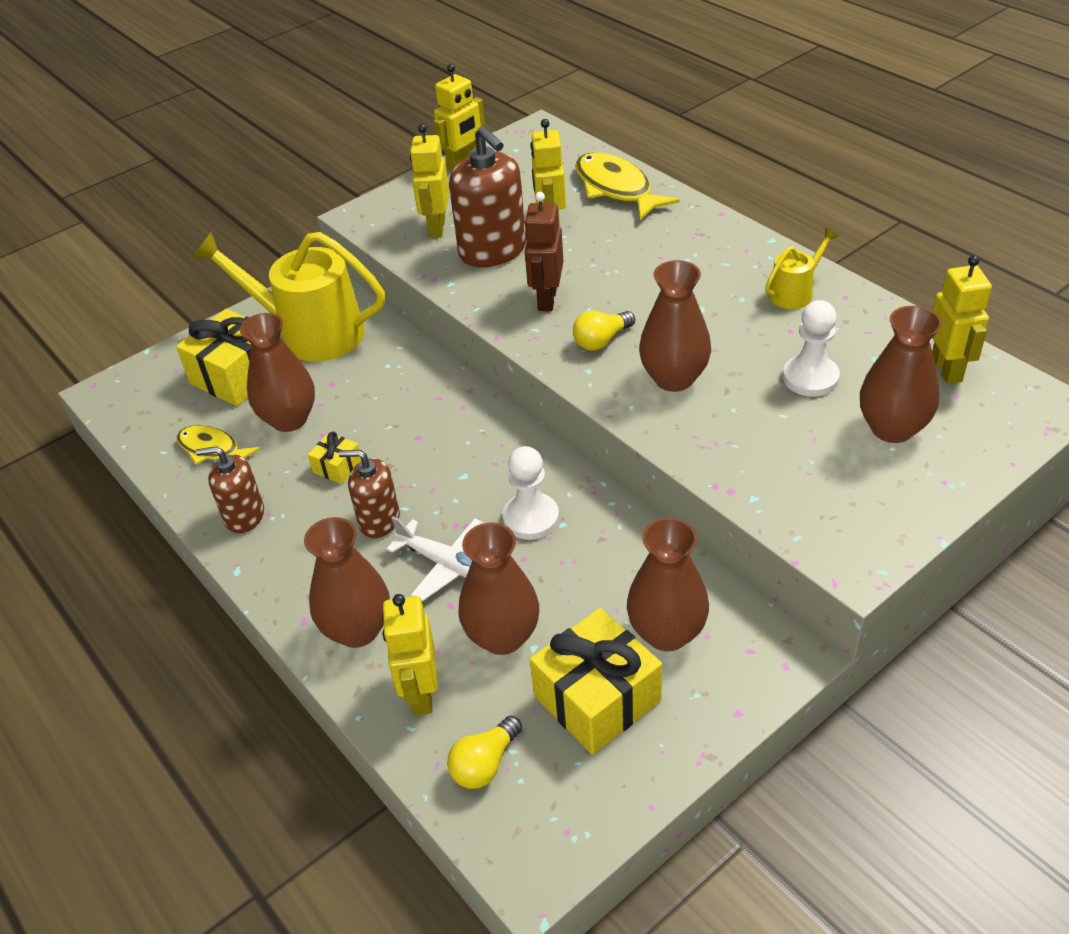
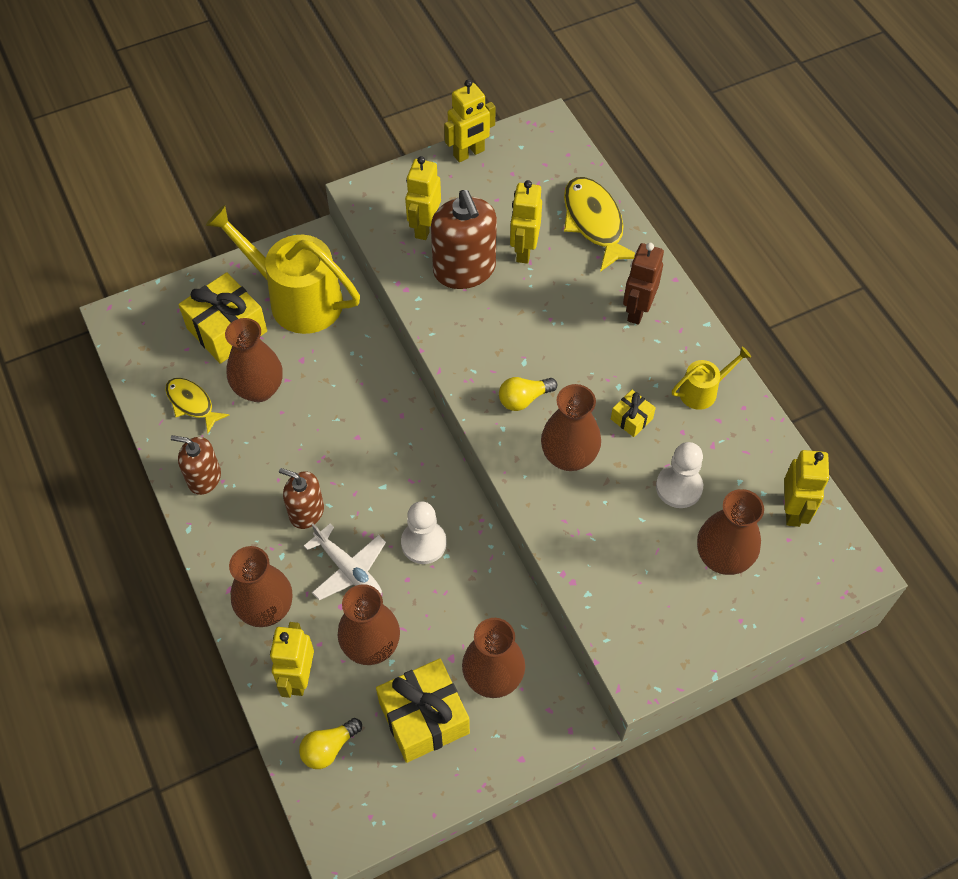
camera: 10 degrees right, 15 degrees up
yellow gift [308,431,361,484] -> yellow gift moved to [611,390,656,437]
brown robot [524,192,563,311] -> brown robot moved to [623,243,664,325]

